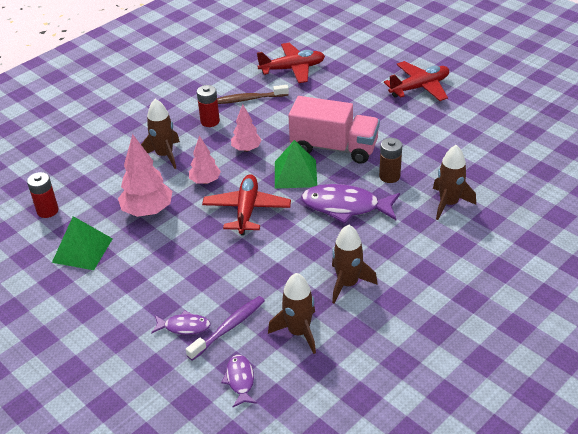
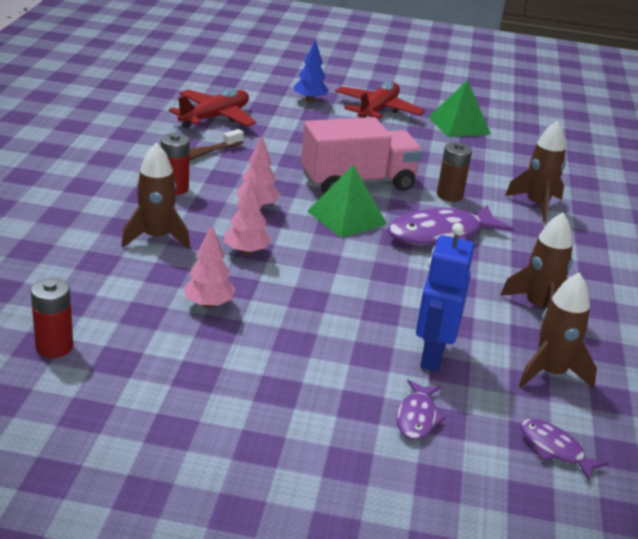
camera: 40 degrees left, 10 degrees down
green pyramid [52,216,113,270] -> green pyramid moved to [429,80,491,137]
pink tree [118,134,172,217] -> pink tree [183,225,236,308], size x0.62
purple fish [151,310,211,335] -> purple fish turned 135 degrees clockwise [396,380,446,440]
purple toothbrush [186,296,265,361] -> none
red plane [202,174,291,235] -> none
none -> blue tree [294,39,329,102]
none -> blue robot [416,223,474,372]

